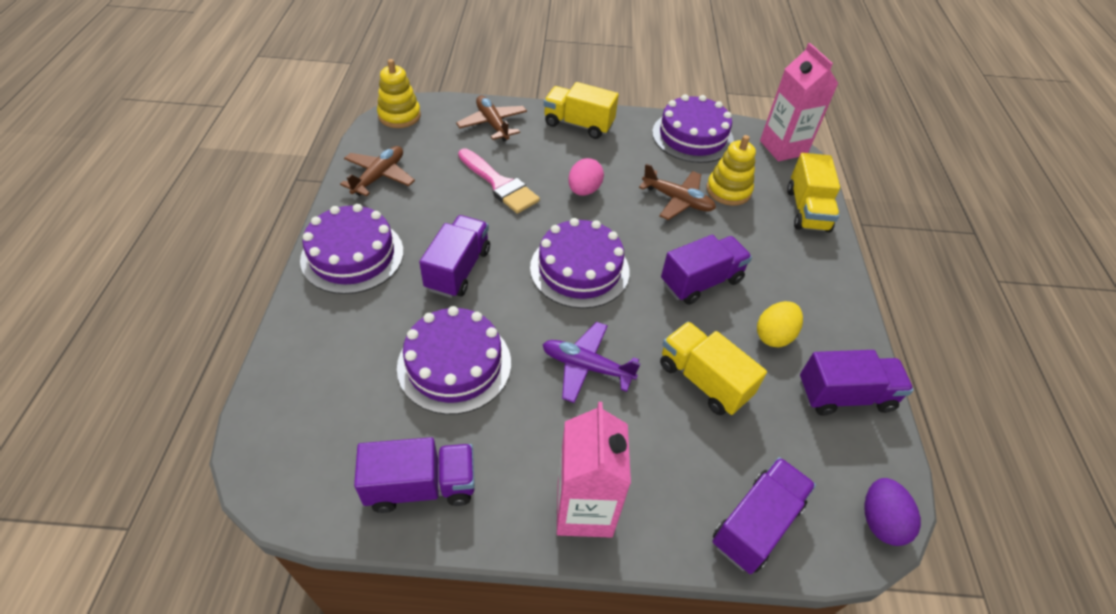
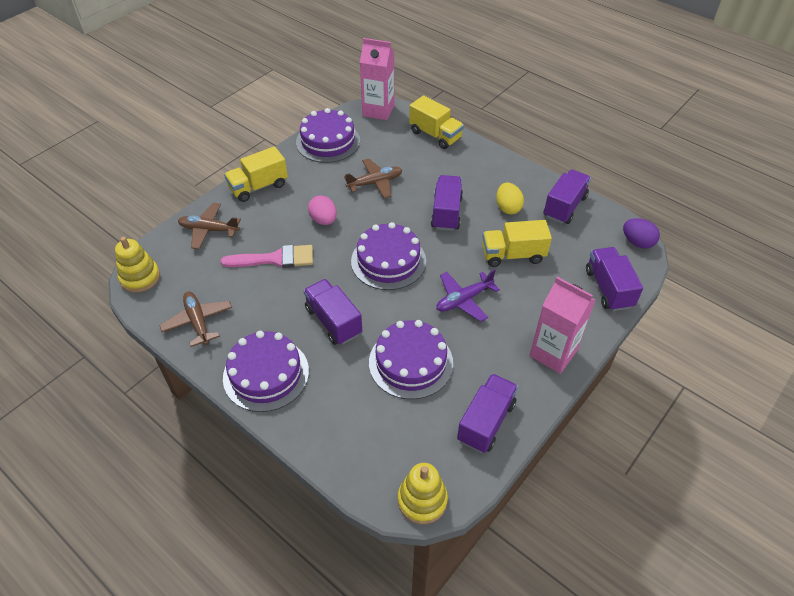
camera: 50 degrees left, 0 degrees up
yellow stacking toy [707,135,756,206] -> yellow stacking toy moved to [398,463,448,524]

